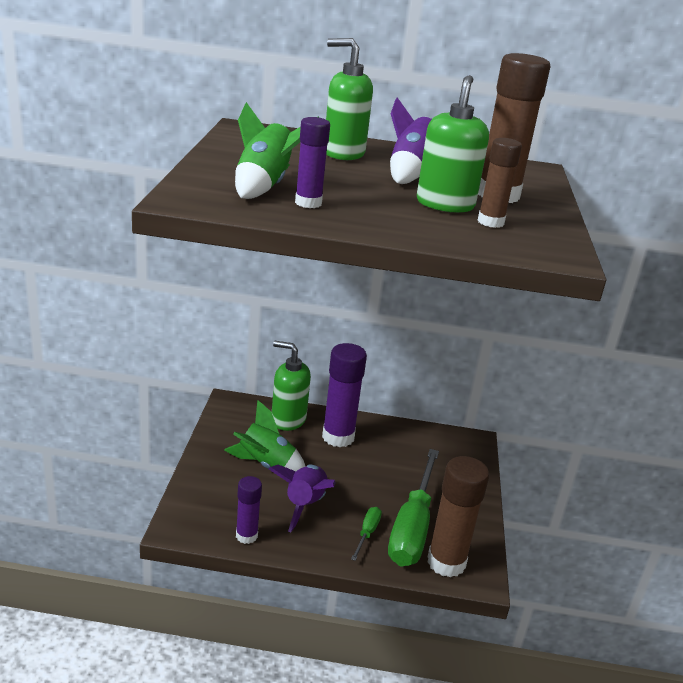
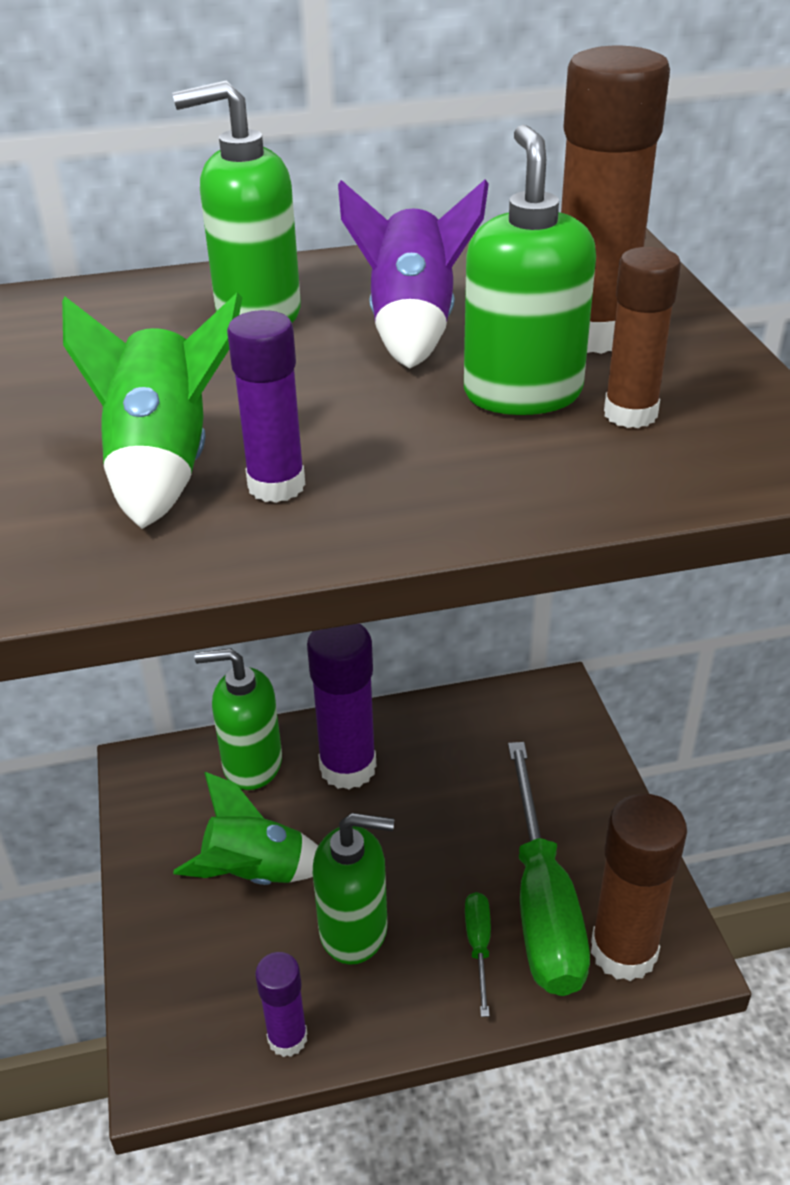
camera: 15 degrees left, 10 degrees up
purple rocket [269,465,336,532] -> green soap dispenser [313,813,394,965]

